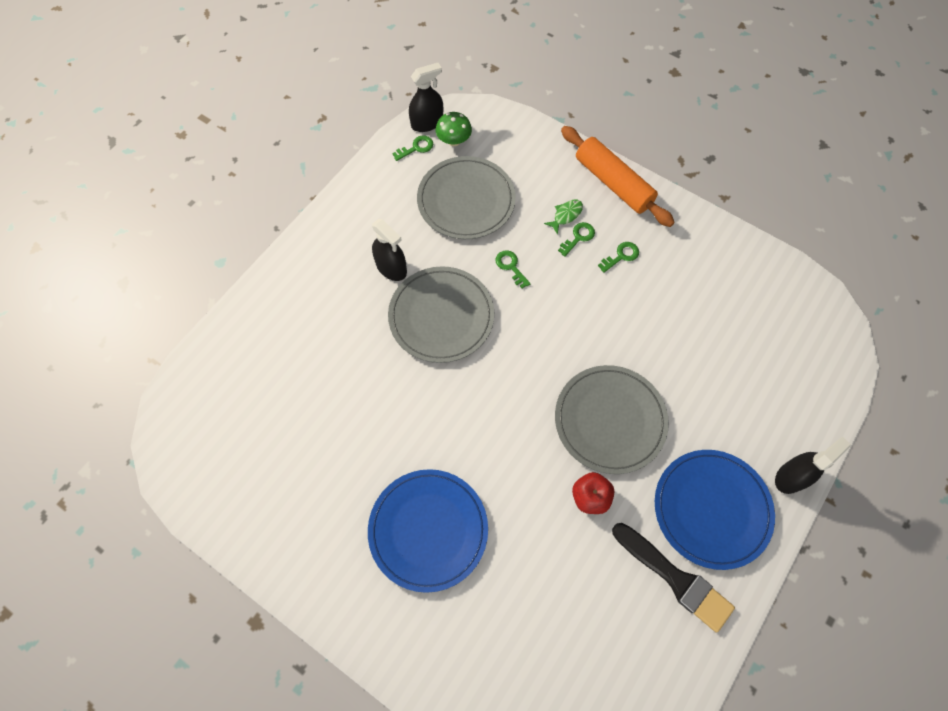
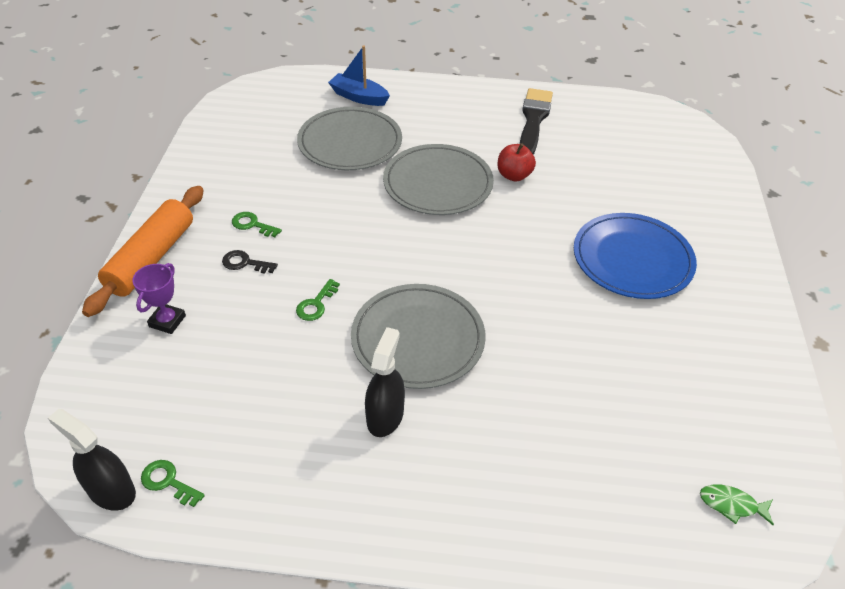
camera: 120 degrees left, 20 degrees down
grey plate [417,156,516,239] -> grey plate moved to [297,107,402,170]
green mushroom [436,112,472,146] -> none
green fish [544,200,583,235] -> green fish moved to [700,485,774,525]
green key [558,222,595,257] -> black key [222,250,278,274]
blue plate [655,450,775,570] -> none
black spray bottle [775,437,851,494] -> none
none -> purple trophy [132,263,186,334]
none -> blue boat [328,45,390,106]

